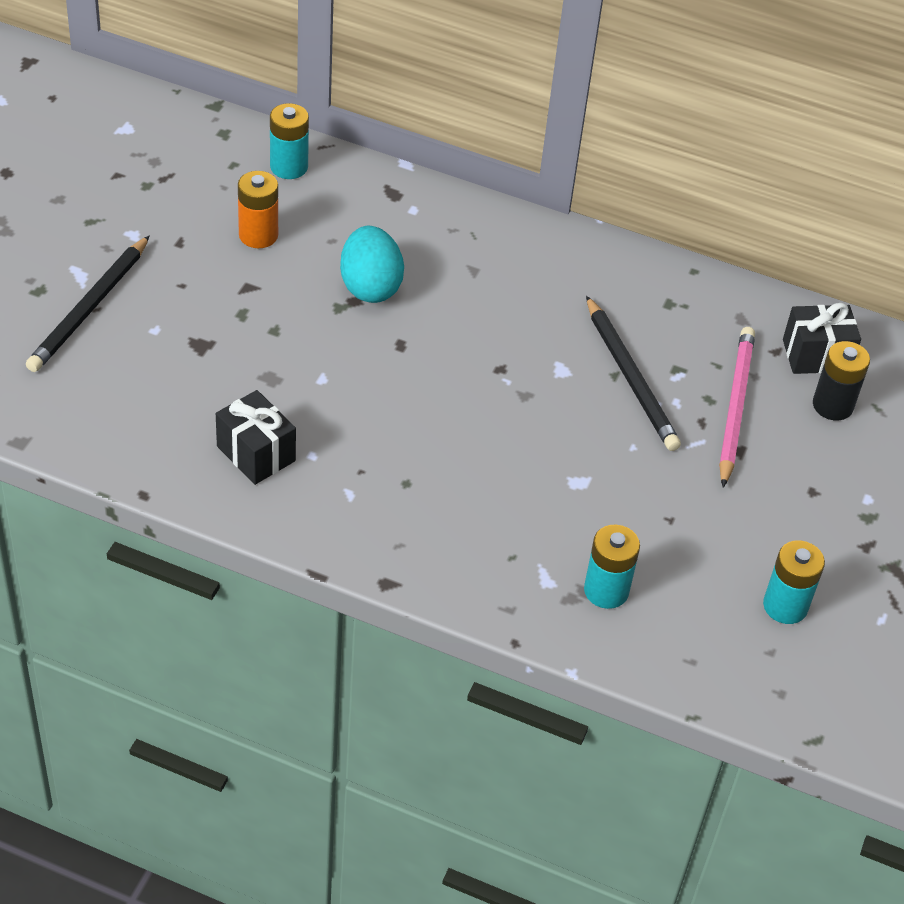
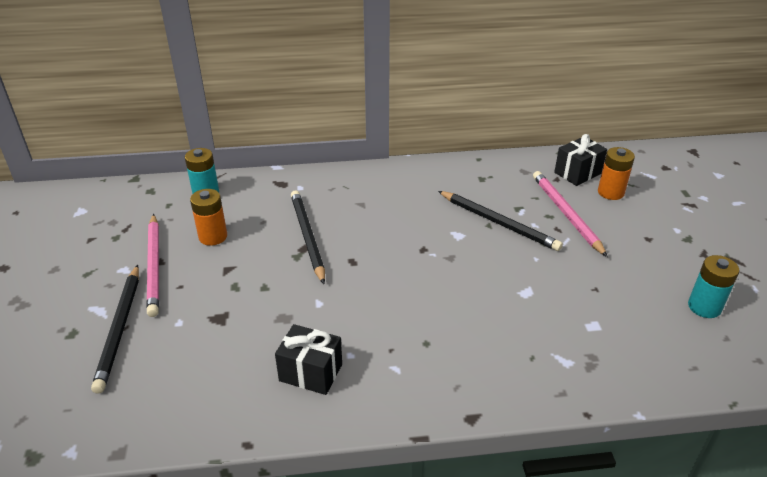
camera: 25 degrees left, 10 degrees down
turquoise egg [340,226,404,303] -> black pencil [291,190,325,284]
turquoise battery [584,525,640,609] -> none
black battery [813,341,870,420] -> orange battery [598,147,635,200]
none -> pink pencil [146,214,159,317]

